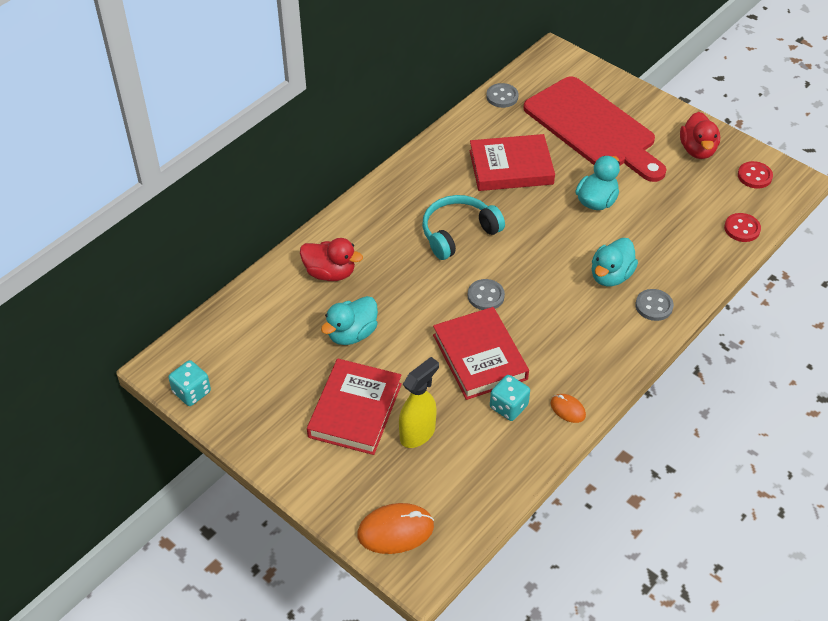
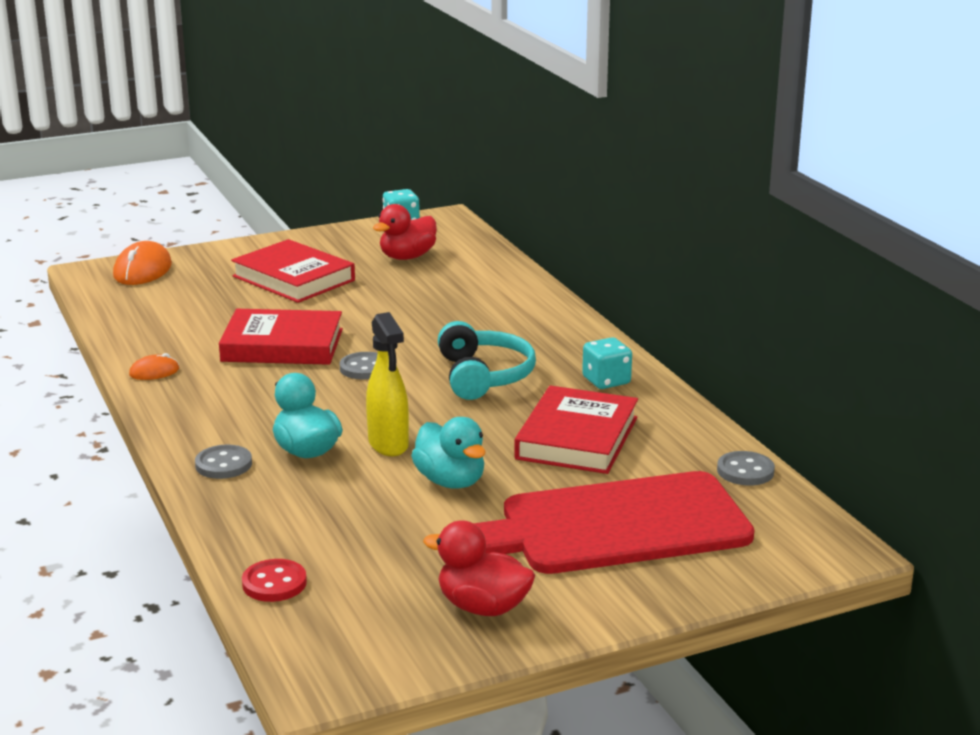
camera: 115 degrees right, 25 degrees down
red duck [300,238,363,281] -> red duck moved to [373,204,437,260]
turquoise duck [321,296,378,345] -> none
yellow spray bottle [399,357,439,448] -> yellow spray bottle moved to [366,312,409,456]
turquoise dice [490,375,530,421] -> turquoise dice moved to [582,337,632,389]
red button [738,161,773,189] -> none

